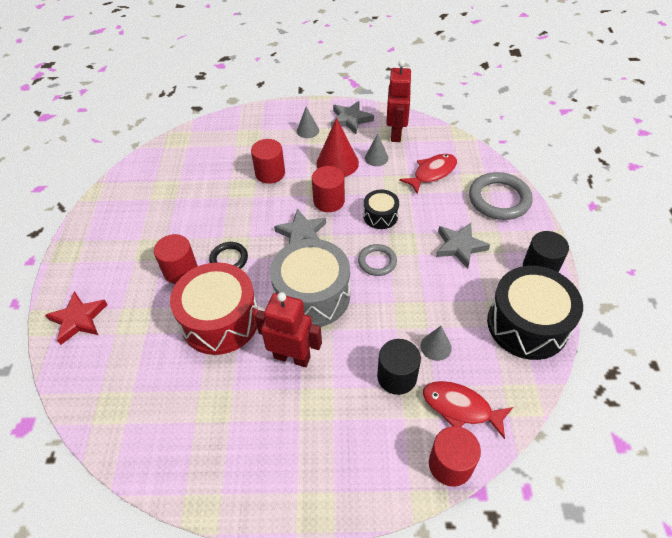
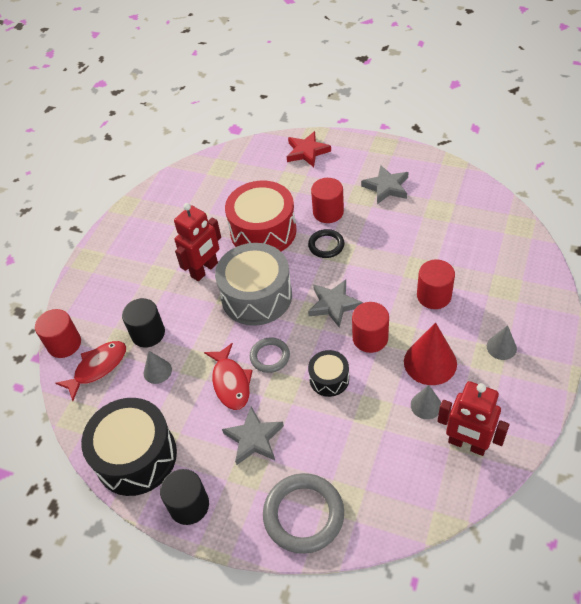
camera: 115 degrees right, 0 degrees up
grey star [330,101,374,134] -> grey star moved to [361,165,409,204]
red fish [399,154,457,194] -> red fish moved to [204,343,253,410]

